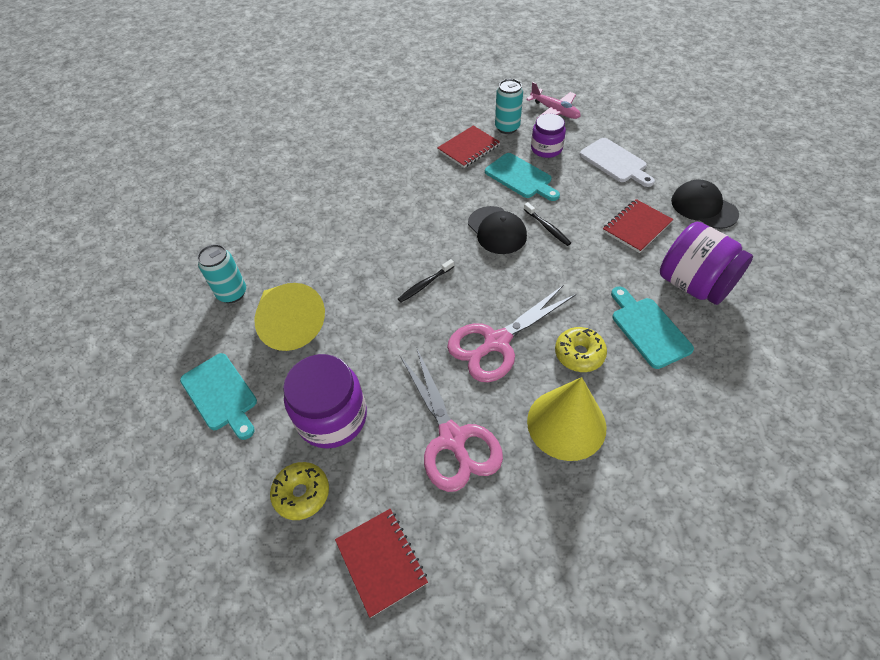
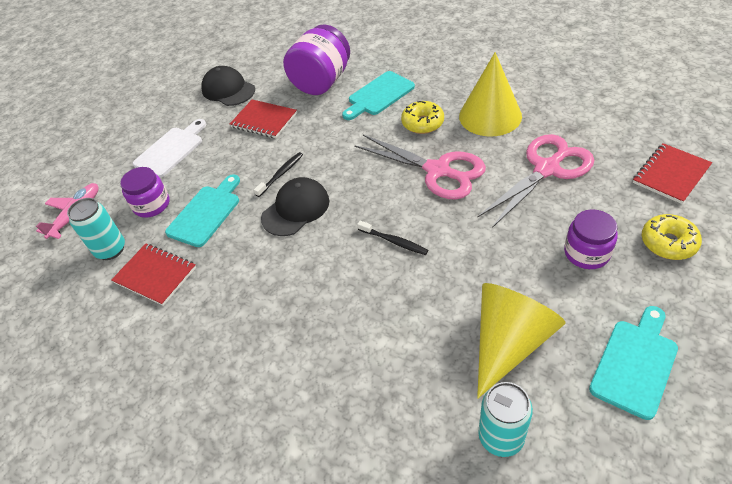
camera: 105 degrees left, 5 degrees down
purple jar [283,354,367,449] -> purple jar [564,209,618,269], size x0.62
black cap [671,179,739,229] -> black cap turned 105 degrees clockwise [201,66,255,106]

